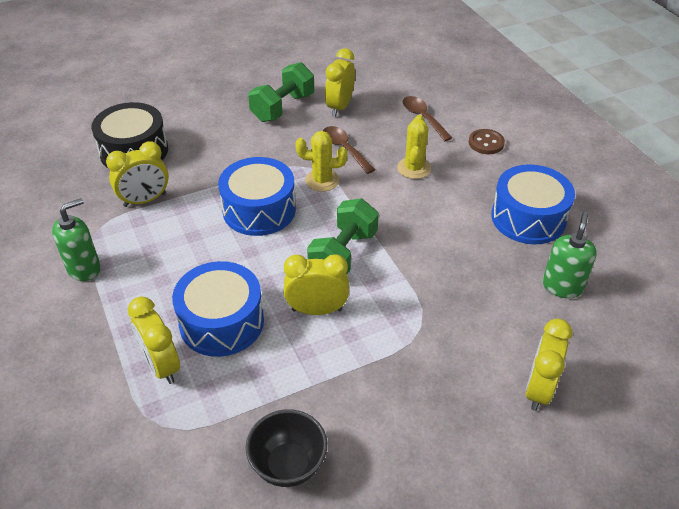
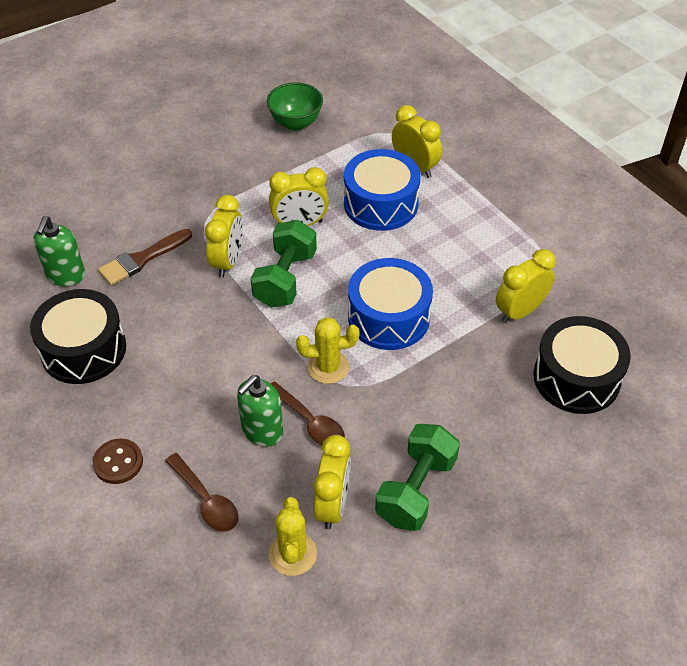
camera: 170 degrees right, 5 degrees up
green soap dispenser [52,198,101,281] -> green soap dispenser moved to [237,375,283,447]
black bowl [246,409,327,487] -> green bowl [267,82,323,131]
yellow cactus [397,115,431,179] -> yellow cactus moved to [269,497,317,576]
blue drum [491,164,575,244] -> black drum [30,289,126,384]
yellow clock [525,319,572,411] -> yellow clock moved to [205,195,243,278]
none -> brown brush [98,229,192,285]

